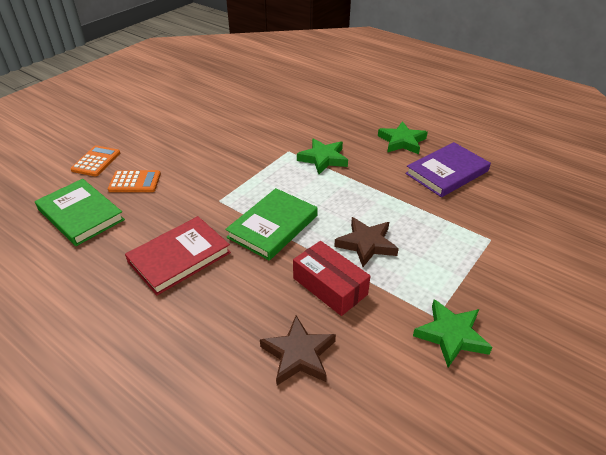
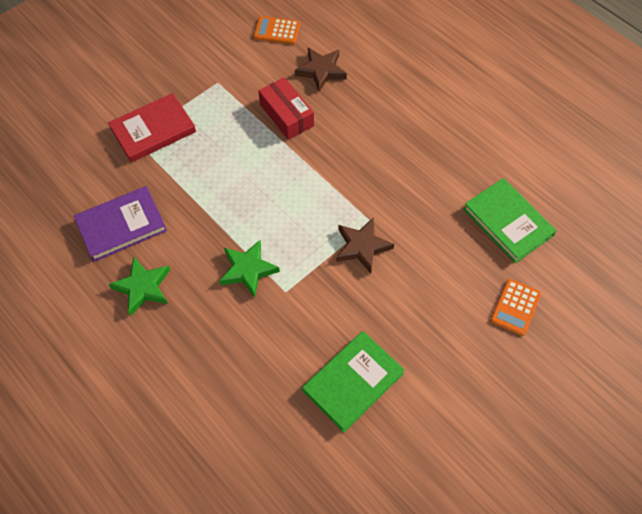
camera: 170 degrees left, 20 degrees up
orange calculator [108,170,161,192] -> orange calculator moved to [254,16,300,44]
red book [125,216,231,295] -> red book moved to [108,93,196,162]
green book [225,188,318,261] -> green book moved to [302,331,405,433]
brown star [334,217,399,267] -> brown star moved to [336,217,394,273]
green star [413,299,493,368] -> none

